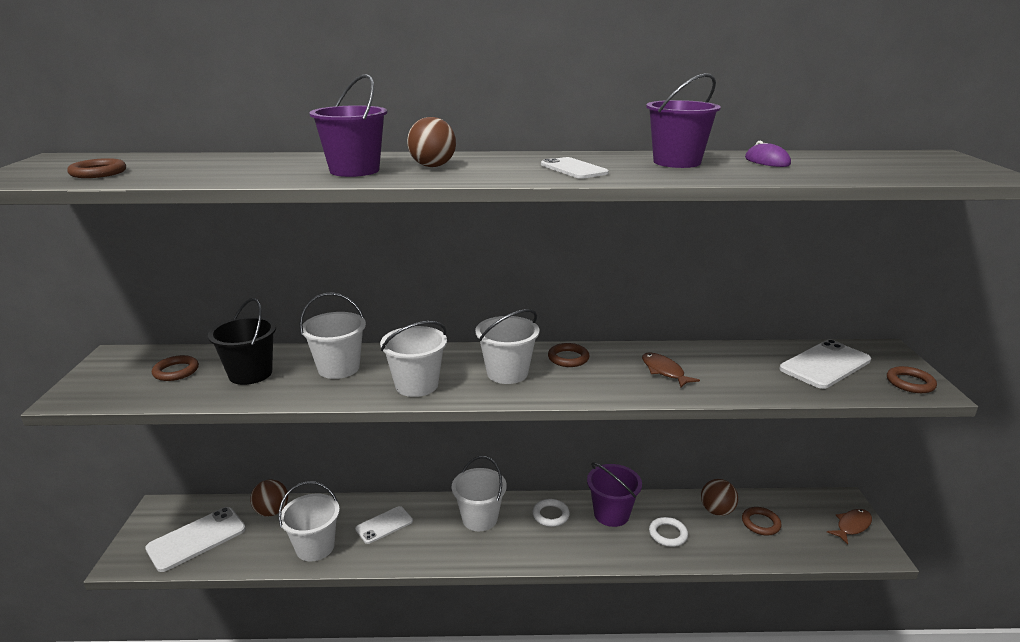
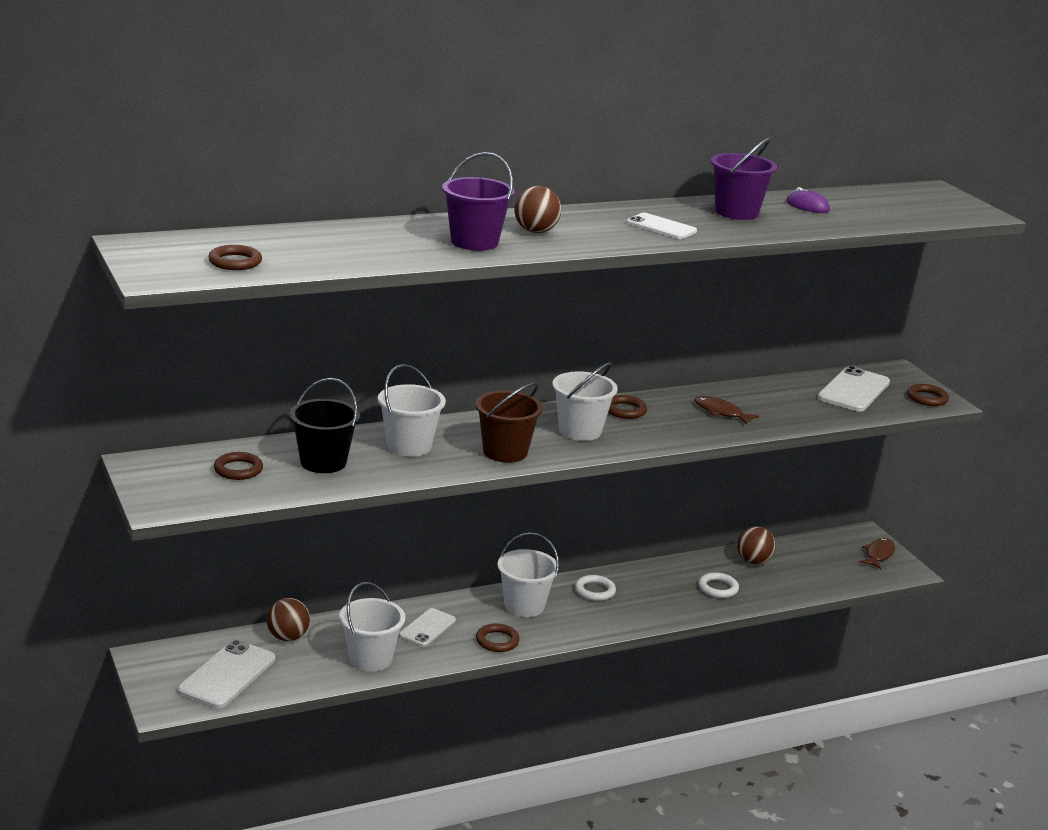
camera: 25 degrees left, 0 degrees up
white bucket [380,321,447,397] -> brown bucket [475,382,543,463]
purple bucket [587,462,642,527] -> none
brown ring [742,507,782,536] -> brown ring moved to [476,623,520,652]

